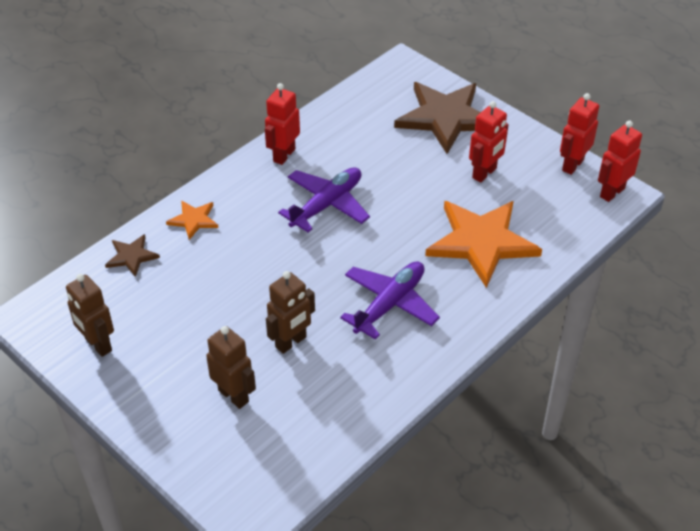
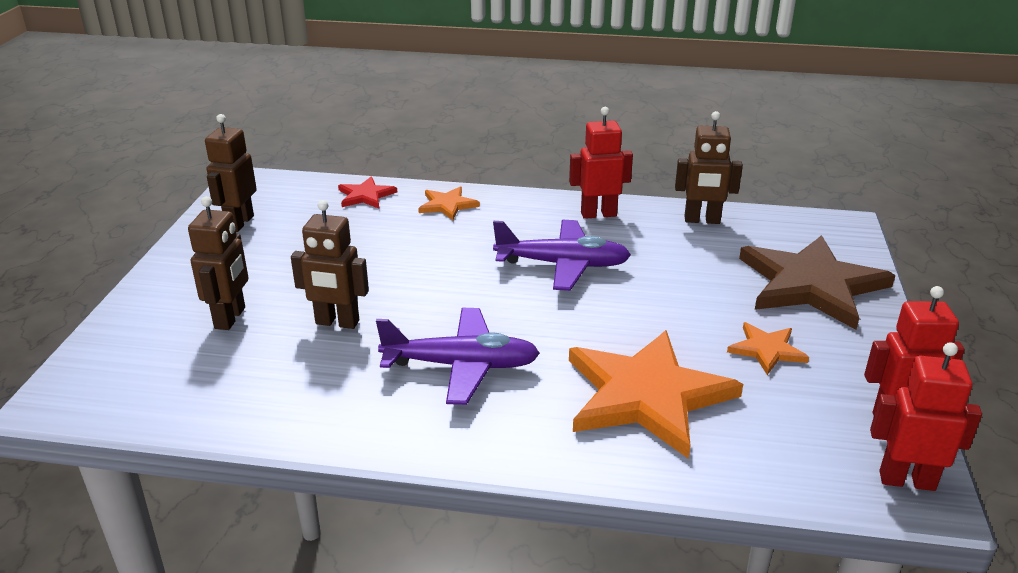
camera: 55 degrees right, 15 degrees down
brown star [105,234,160,277] -> red star [338,177,397,208]
red robot [469,101,509,183] -> orange star [727,322,809,375]
none -> brown robot [675,111,743,224]

